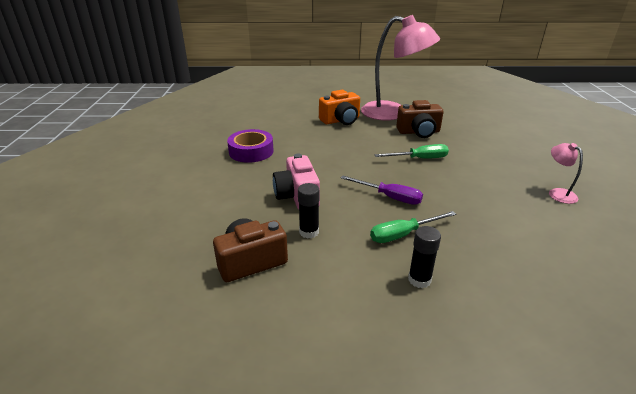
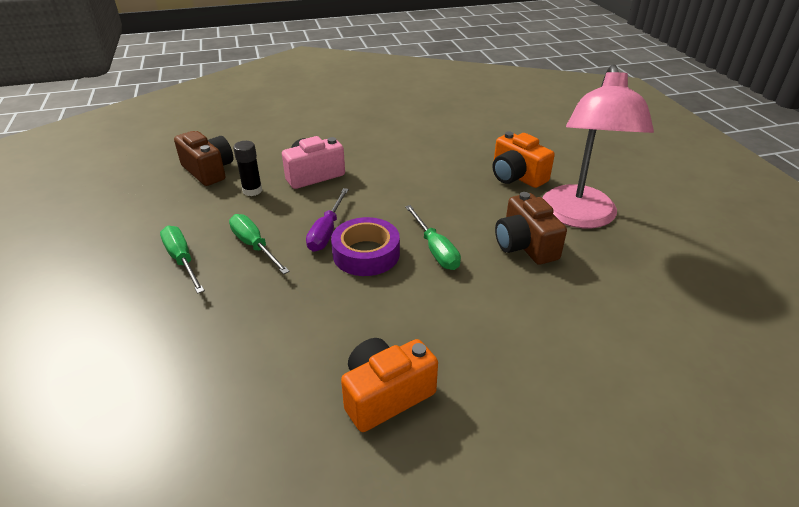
camera: 75 degrees right, 5 degrees up
purple tape [227,129,274,163] -> purple tape moved to [331,217,400,276]
black glue stick [408,226,441,288] -> green screwdriver [160,226,205,294]
pink lamp [549,143,583,204] -> orange camera [341,338,438,432]

